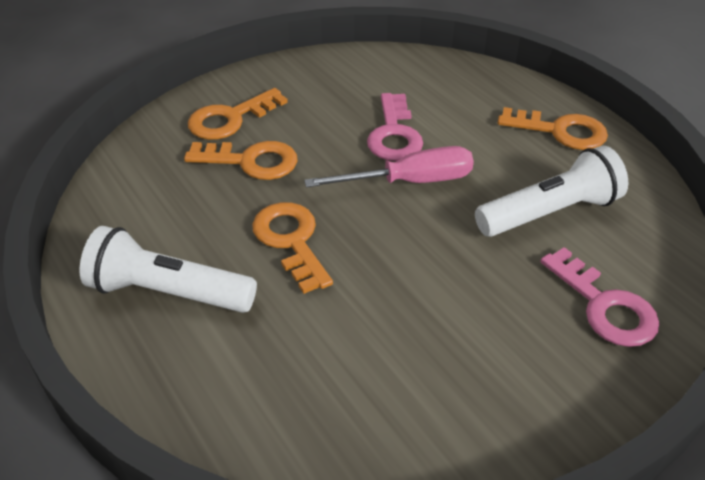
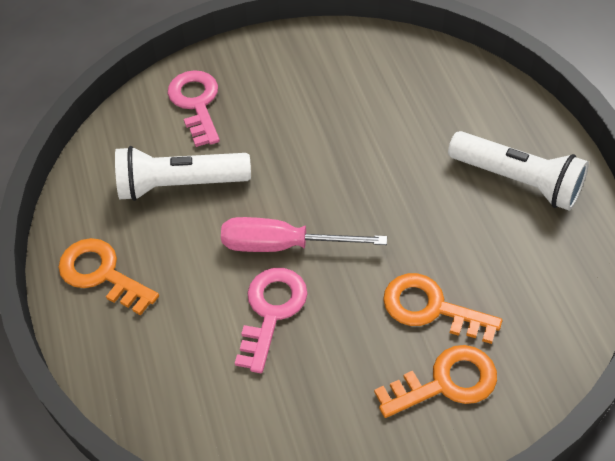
camera: 160 degrees left, 10 degrees up
orange key [252,202,333,294] -> none

